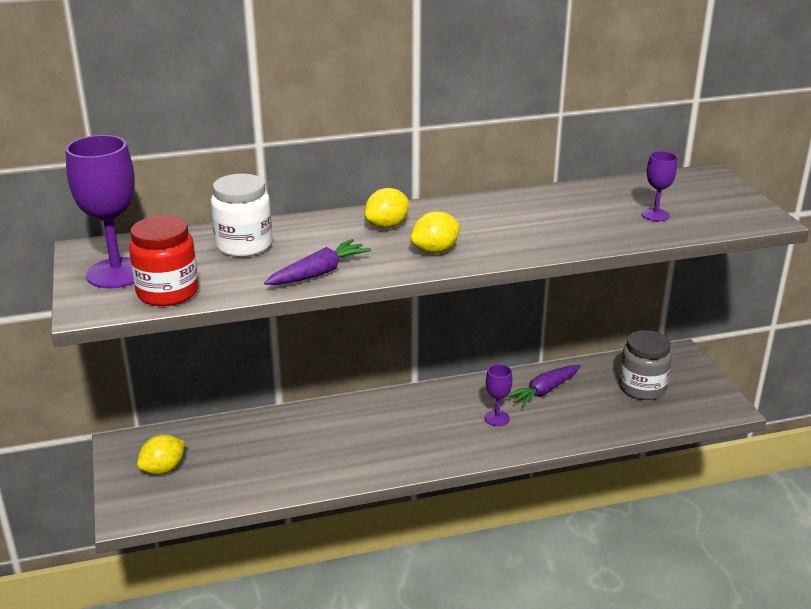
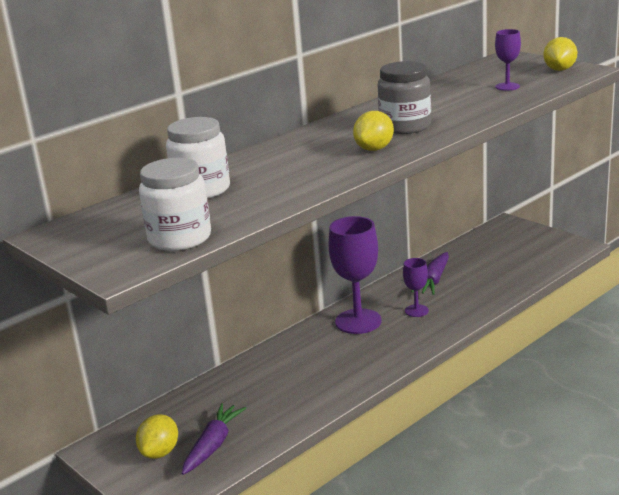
camera: 25 degrees left, 5 degrees down
purple goblet [65,135,135,288] -> purple goblet moved to [329,216,382,334]
red jar [129,215,198,306] -> white jar [139,158,211,251]
purple carrot [264,239,372,285] -> purple carrot moved to [182,403,246,475]
yellow lemon [364,188,409,229] -> yellow lemon moved to [544,37,577,71]
grey jar [619,330,672,400] -> grey jar moved to [378,61,431,134]

